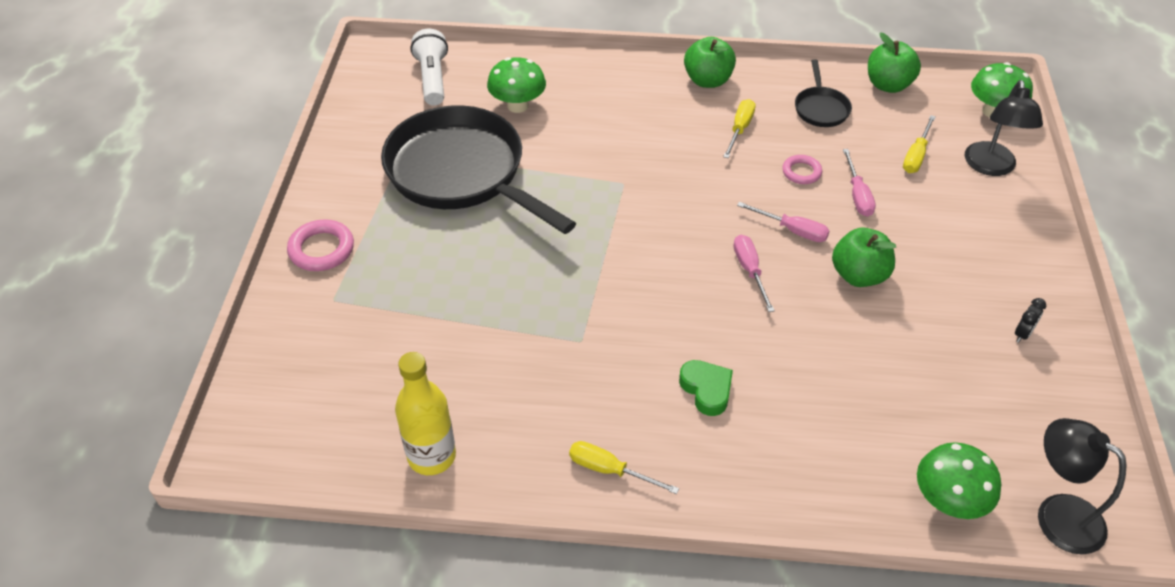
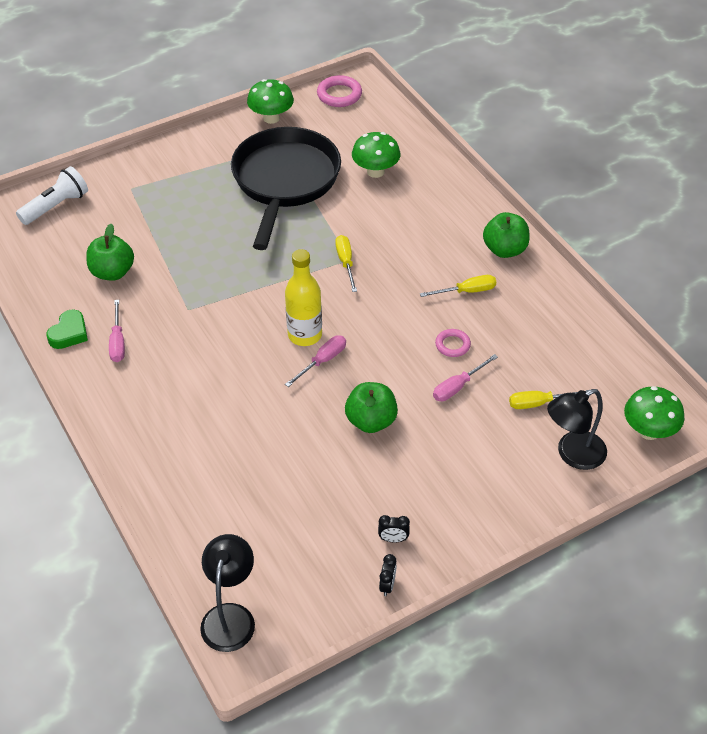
camera: 55 degrees right, 0 degrees up
pink ring [287,219,354,271] -> pink ring moved to [317,75,362,107]
yellow bottle [395,352,456,475] -> yellow bottle moved to [285,249,322,346]
white flashlight [410,29,448,106] -> white flashlight moved to [16,166,88,225]
yellow screwdriver [569,441,679,494] -> yellow screwdriver moved to [335,235,357,292]
green heart [679,360,733,416] -> green heart moved to [46,309,88,349]
pink screwdriver [737,202,829,242] -> pink screwdriver moved to [109,300,125,362]
black pan [795,59,852,127] -> none
green apple [868,32,921,93] -> green apple moved to [86,224,134,281]
green mushroom [917,442,1001,519] -> green mushroom moved to [247,79,294,124]
none -> black clock [379,554,397,596]

